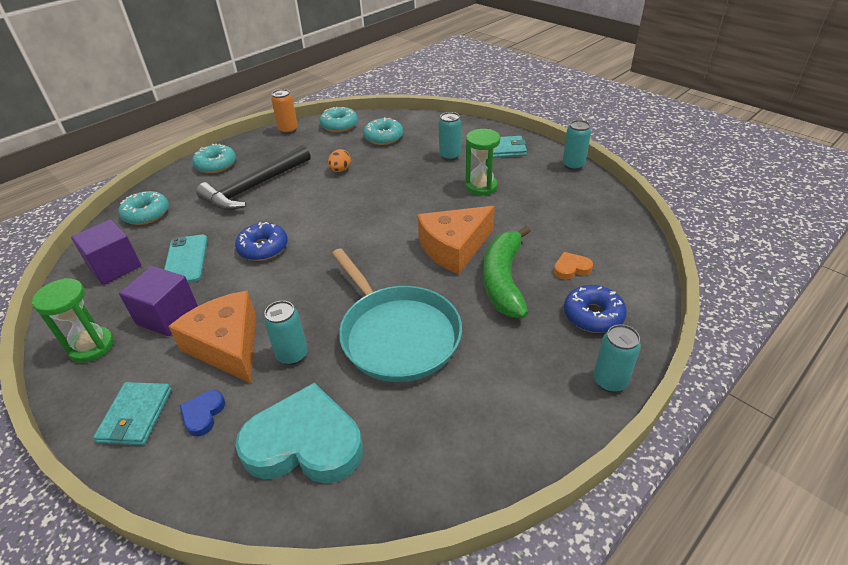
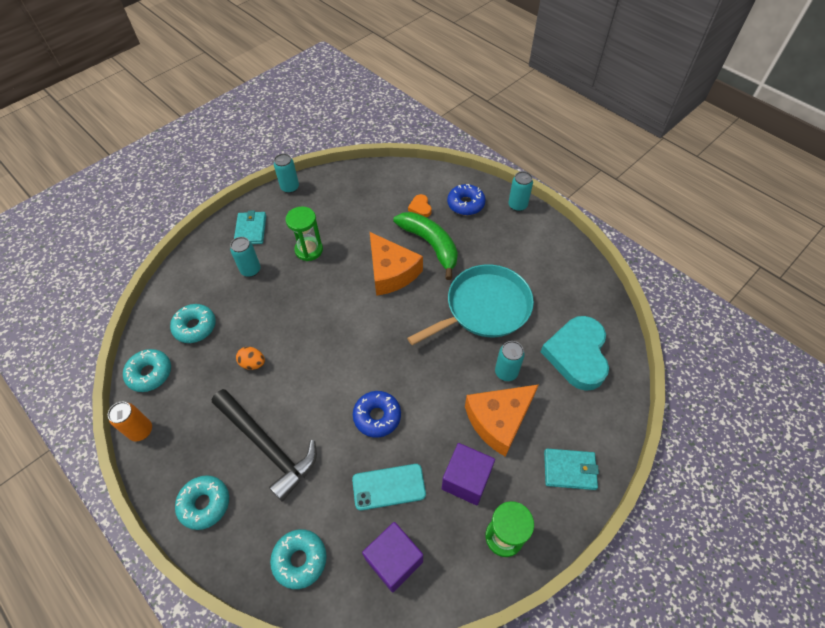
camera: 90 degrees left, 15 degrees up
blue heart [179,390,225,436] -> none
green banana [483,226,531,318] -> green banana turned 135 degrees counterclockwise [393,212,458,280]

